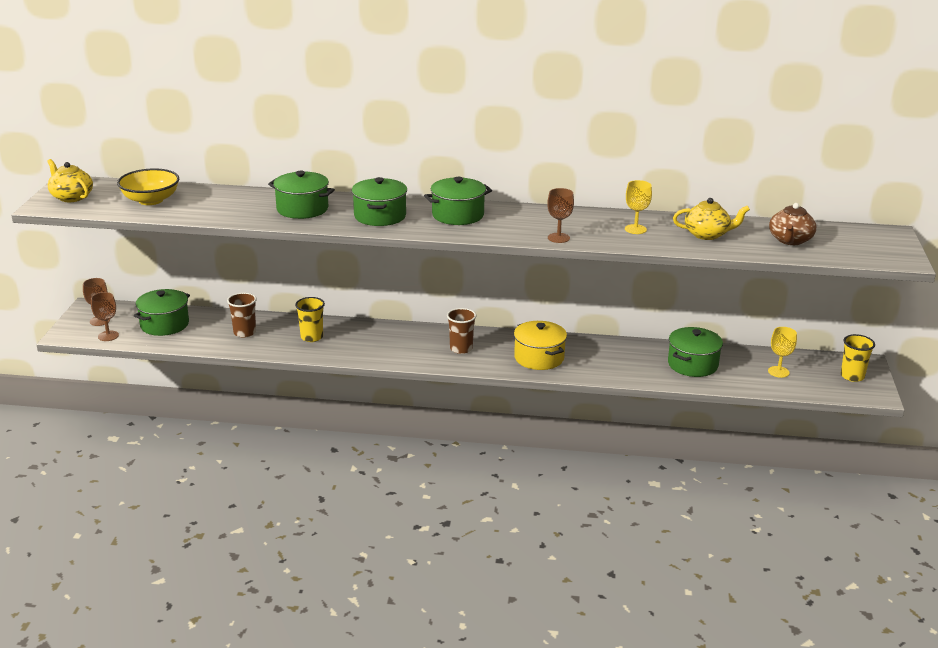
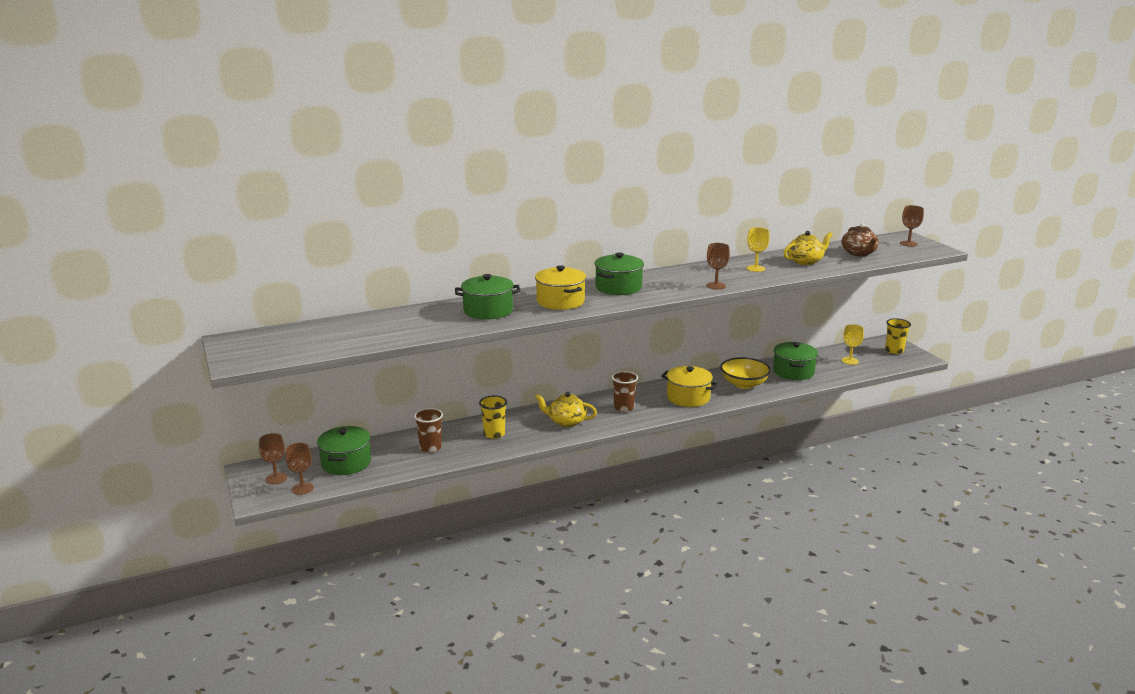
camera: 30 degrees left, 5 degrees down
yellow teapot [47,159,93,202] -> yellow teapot moved to [535,392,597,427]
yellow bowl [117,168,179,205] -> yellow bowl moved to [720,357,771,389]
green pot [352,177,407,226] -> yellow pot [535,265,586,310]
none -> brown goblet [900,205,924,247]

